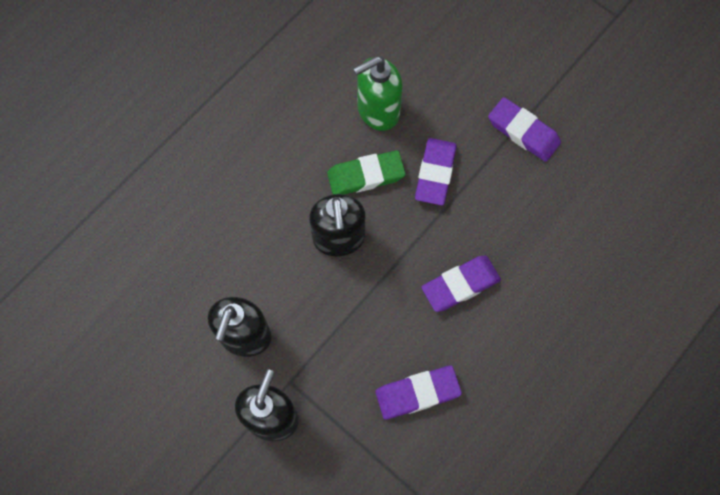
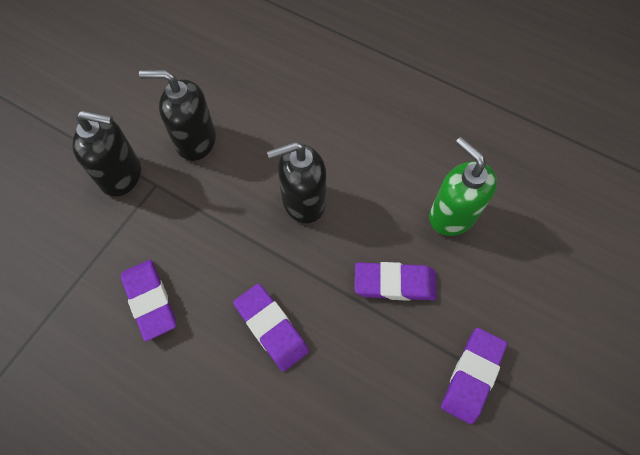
camera: 80 degrees right, 5 degrees down
green eraser [327,150,406,194] -> none

